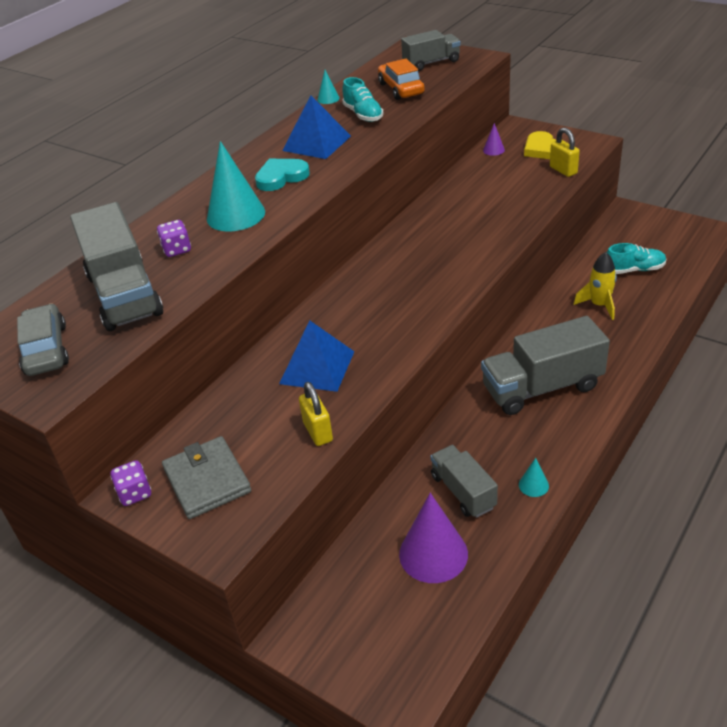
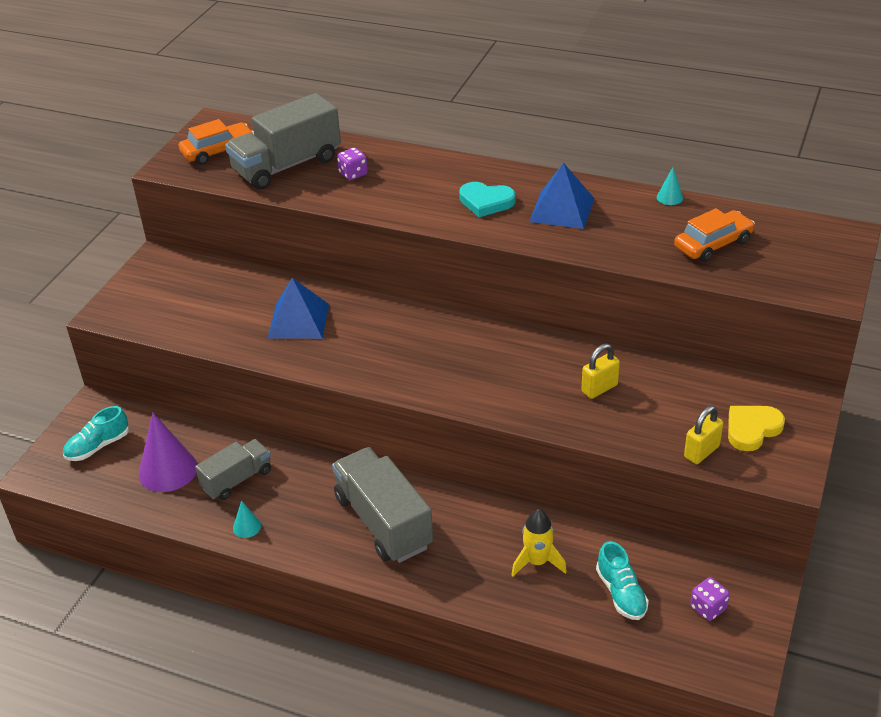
camera: 75 degrees right, 0 degrees up
grey car [17,304,69,376] -> orange car [179,119,254,165]
purple dice [110,460,151,506] -> purple dice moved to [690,577,730,621]
grey wallet [162,436,251,519] -> none
turquoise cone [207,141,265,232] -> none
turquoise heart [255,159,310,191] -> turquoise heart turned 150 degrees clockwise [459,182,516,217]
yellow padlock [299,382,333,446] -> yellow padlock moved to [581,344,620,399]
turquoise shoe [342,77,383,122] -> turquoise shoe moved to [63,406,129,461]
grey truck [401,30,461,71] -> none
purple cone [483,123,505,156] -> none

